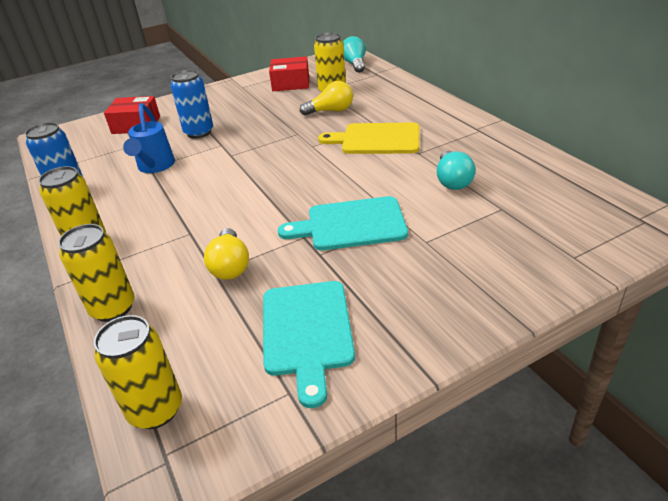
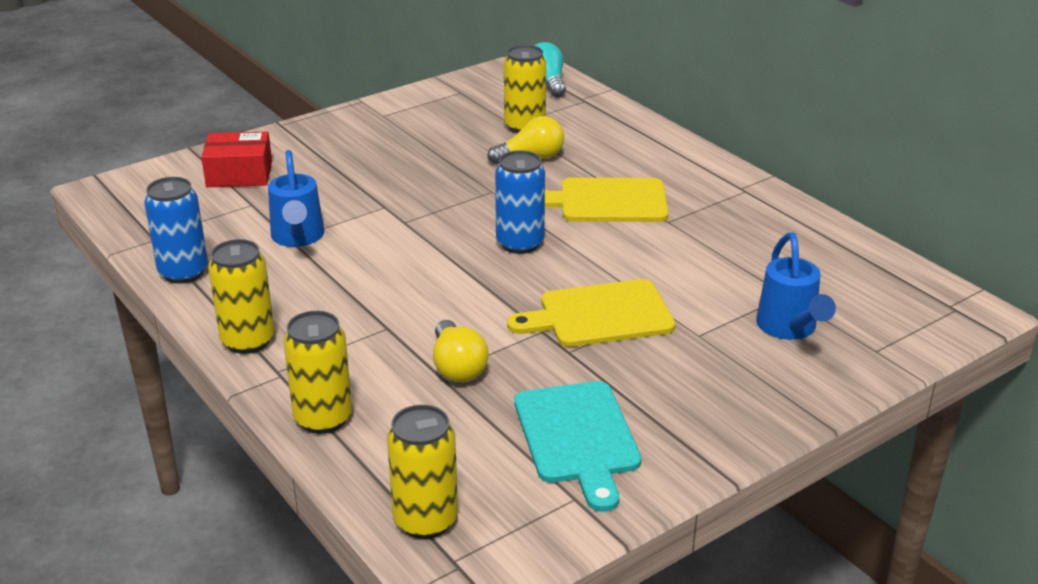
camera: 10 degrees left, 5 degrees down
blue can [170,69,213,139] -> blue can moved to [495,150,545,254]
red box [269,56,309,91] -> none
turquoise cutting board [278,196,408,250] -> yellow cutting board [507,279,676,347]
turquoise light bulb [437,150,476,190] -> none
none -> blue watering can [756,232,836,340]

